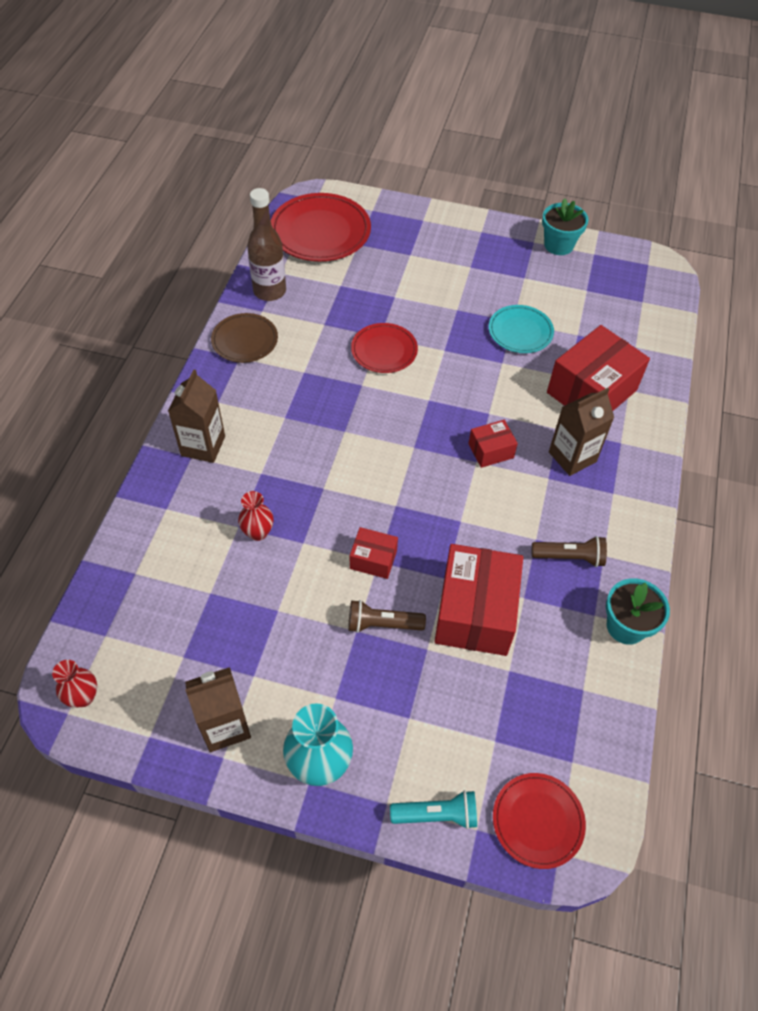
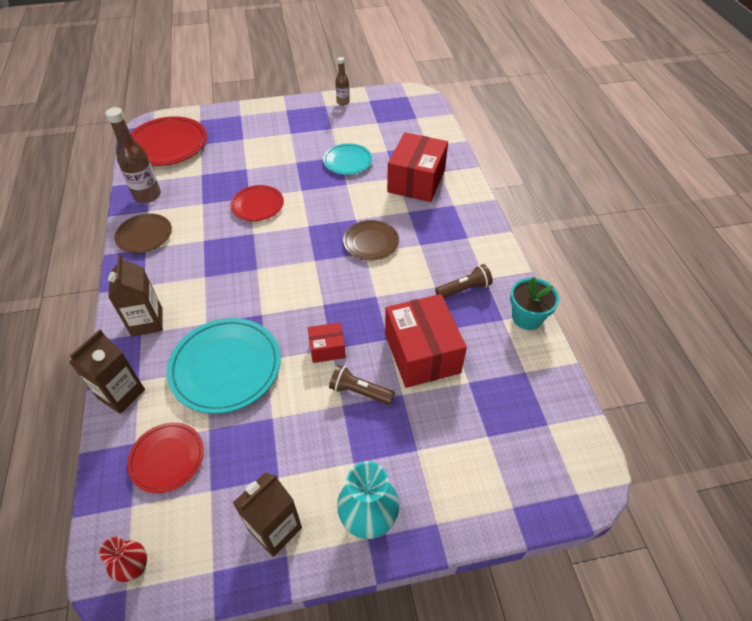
camera: 25 degrees left, 5 degrees down
red vase [238,491,274,541] -> turquoise plate [167,318,281,414]
brown flashlight [348,600,426,633] -> brown flashlight turned 45 degrees clockwise [329,365,395,405]
turquoise flashlight [390,790,477,829] -> none
red box [468,420,518,468] -> brown plate [343,220,399,260]
red plate [493,773,586,869] -> red plate moved to [127,422,204,493]
turquoise flower pot [542,198,589,255] -> brown bottle [335,57,350,106]
brown carton [549,388,614,476] -> brown carton moved to [69,329,145,414]

